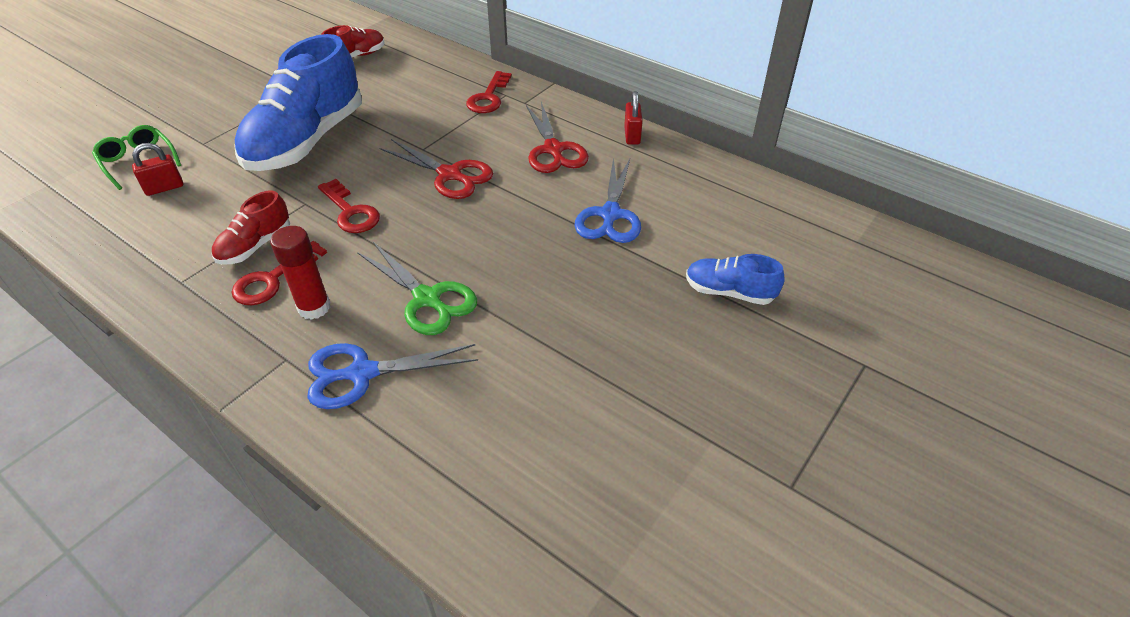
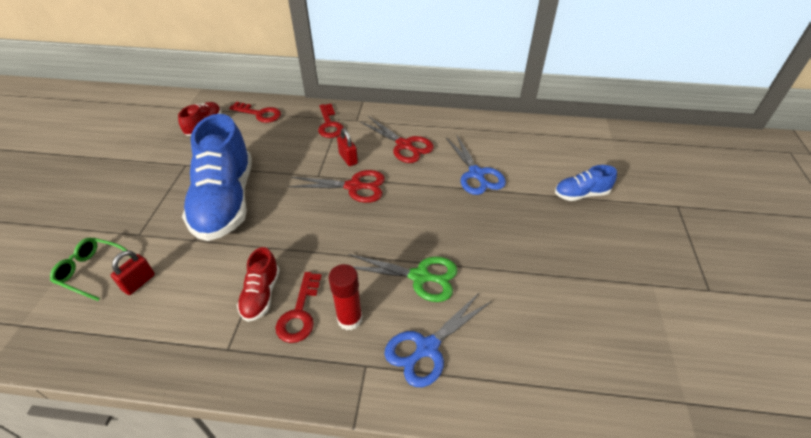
camera: 30 degrees left, 0 degrees up
red key [318,179,380,233] -> red key moved to [229,102,281,123]
red padlock [624,91,643,145] -> red padlock moved to [337,128,358,166]

